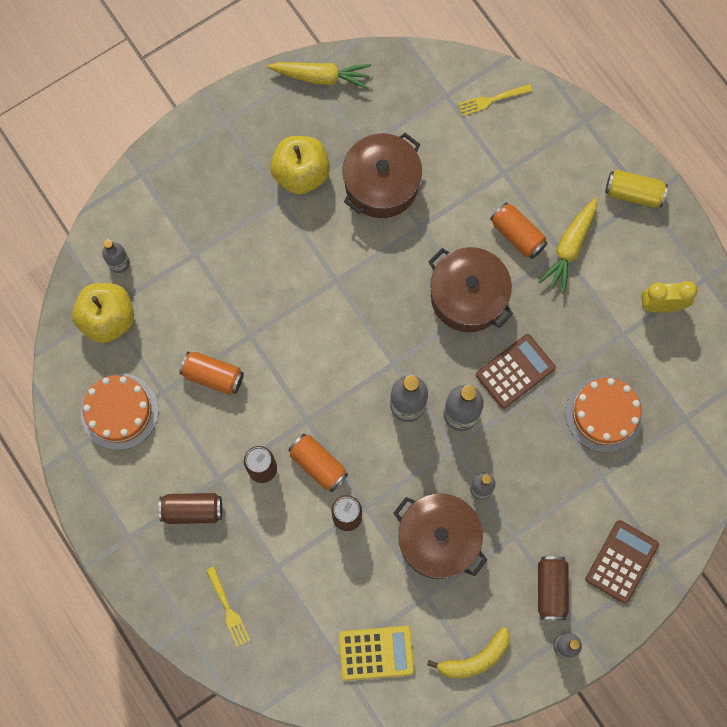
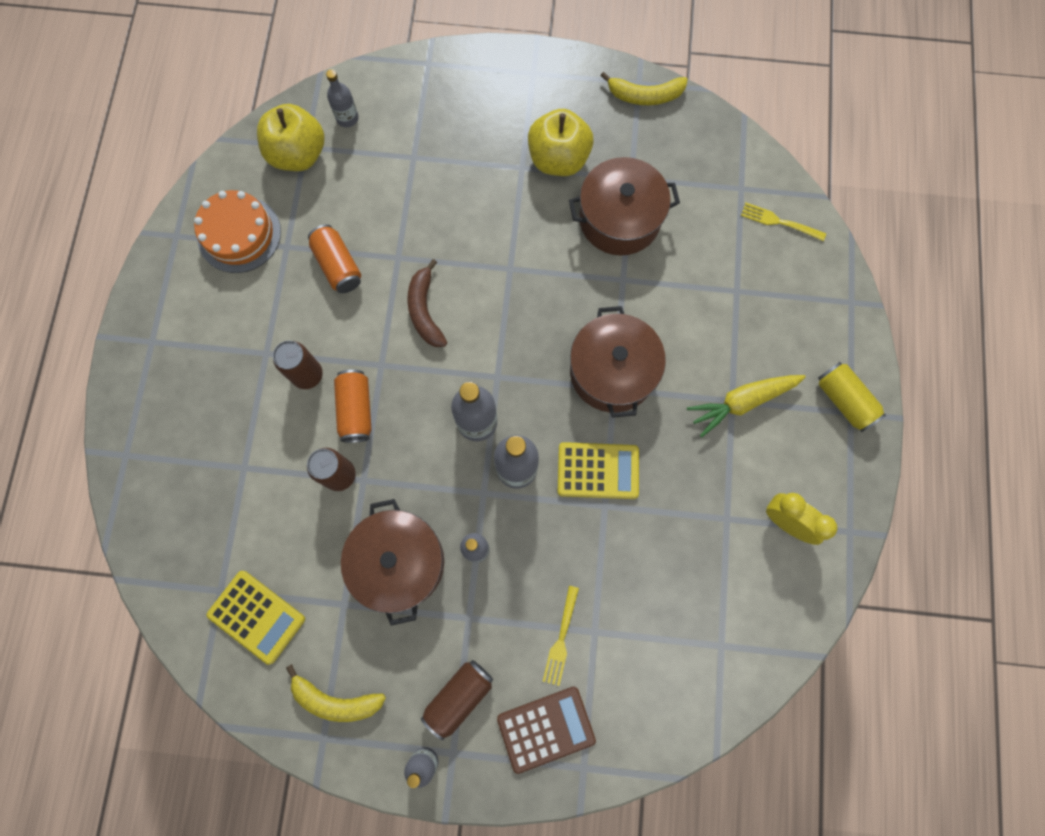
camera: 40 degrees right, 0 degrees up
brown can [158,493,222,524] -> none
yellow fork [206,567,250,647] -> yellow fork moved to [543,586,579,686]
yellow carrot [268,62,371,89] -> yellow banana [600,72,688,105]
brown calculator [476,334,556,409] -> yellow calculator [558,442,639,499]
orange can [490,202,548,259] -> none
orange cake [566,376,644,452] -> none
none -> brown banana [407,259,447,347]

